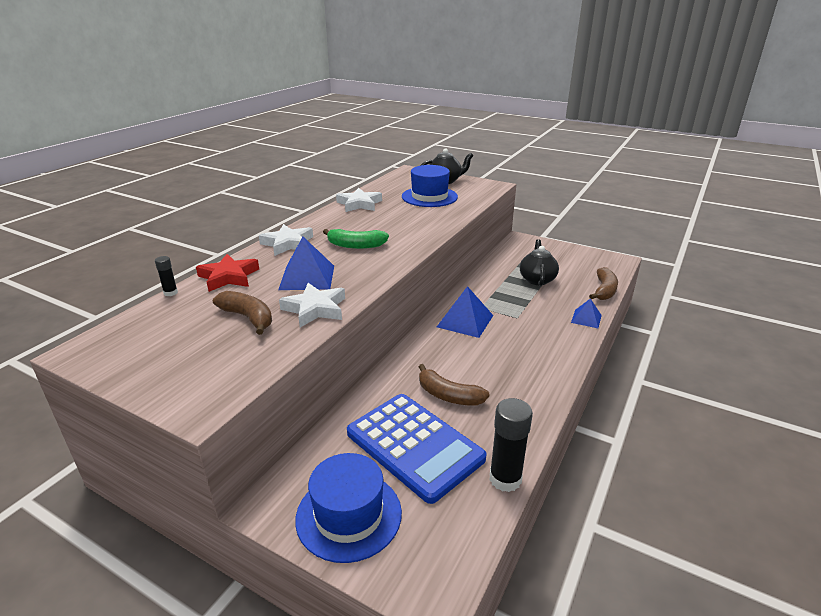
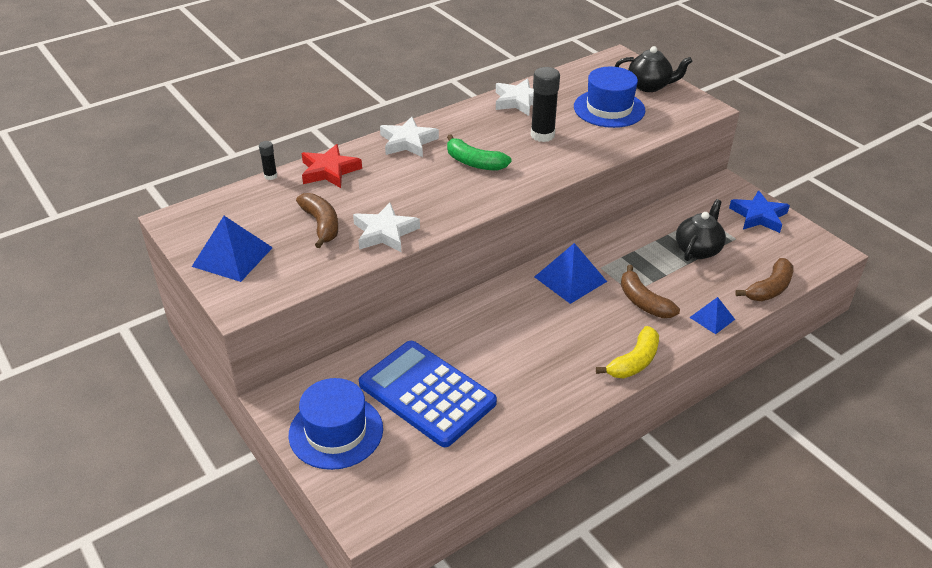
camera: 25 degrees right, 10 degrees up
blue pyramid [278,237,334,290] -> blue pyramid moved to [192,216,273,282]
blue calculator [347,394,487,504] -> blue calculator turned 150 degrees clockwise [359,341,497,447]
brown banana [419,364,490,406] -> brown banana moved to [621,265,680,318]
black glue stick [489,398,533,492] -> black glue stick moved to [531,67,560,142]
none -> yellow banana [596,326,659,378]
none -> blue star [729,190,790,233]

